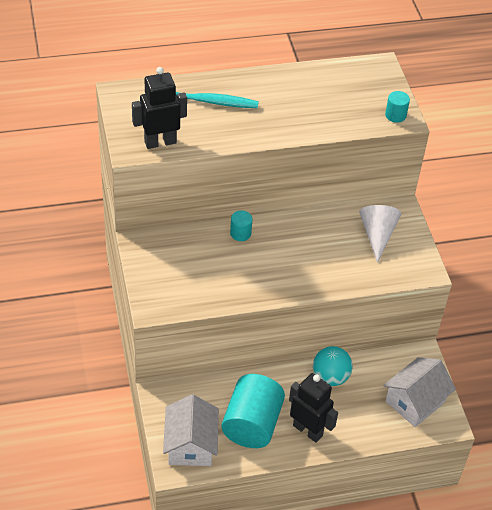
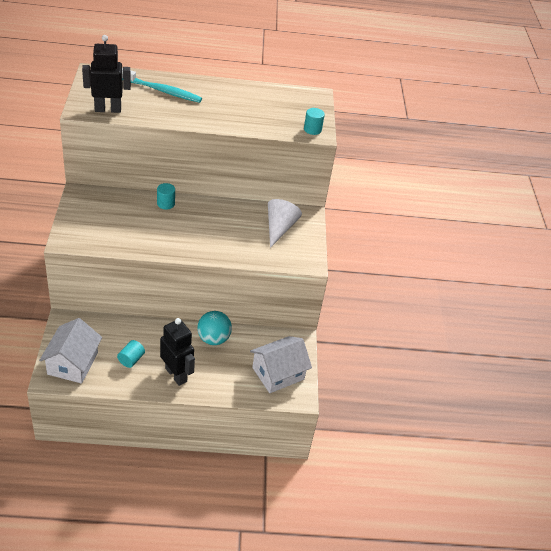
camera: 10 degrees right, 5 degrees down
turquoise cylinder [221,374,285,448] -> turquoise cylinder [117,340,145,368], size x0.44

